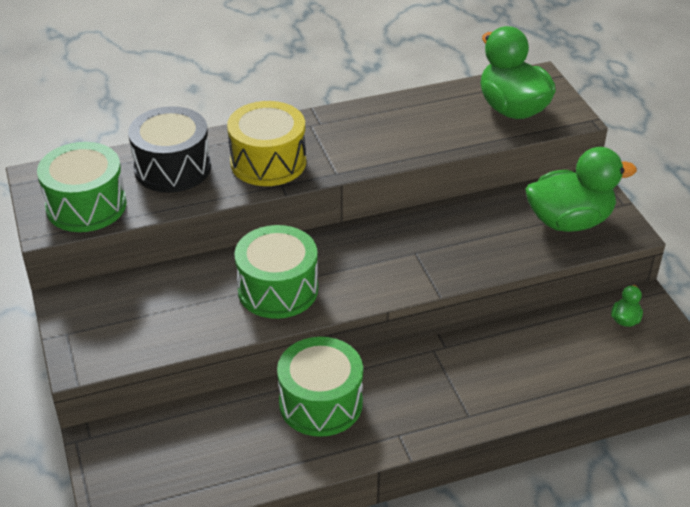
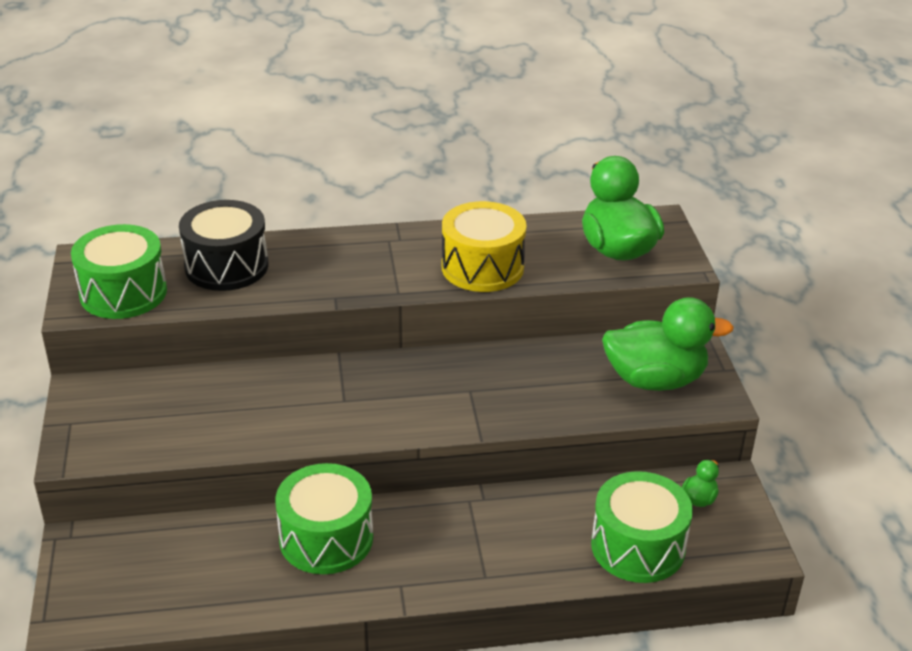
camera: 10 degrees right, 5 degrees down
yellow drum [227,101,306,186] -> yellow drum moved to [442,201,526,292]
green drum [234,225,318,319] -> green drum moved to [591,471,693,583]

